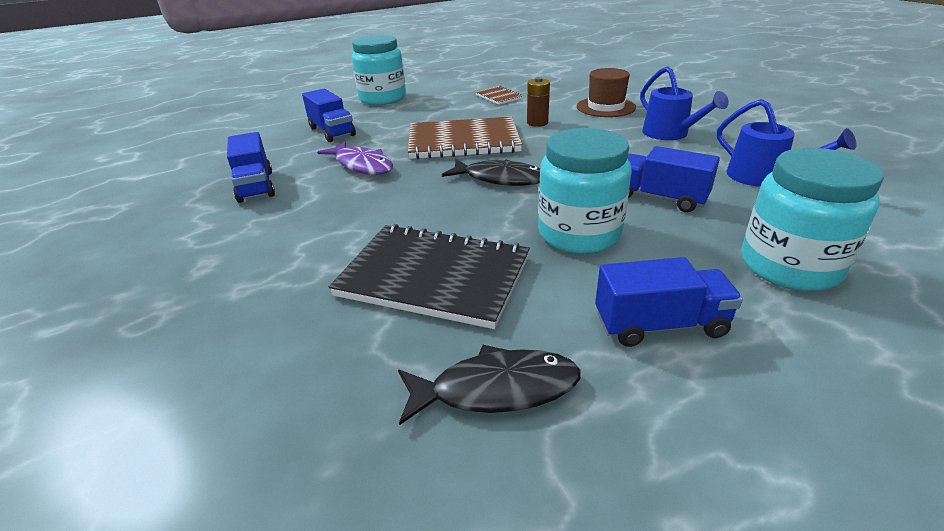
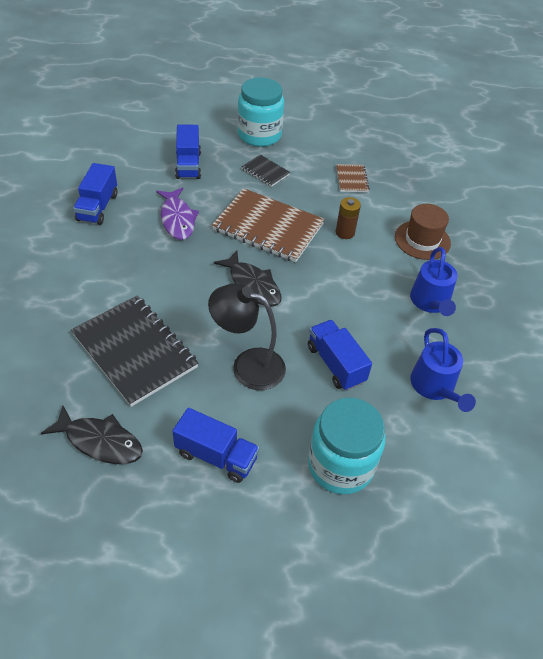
camera: 25 degrees right, 15 degrees up
turquoise jar [538,128,632,254] -> black lamp [208,283,286,390]
none -> black notebook [241,155,290,187]

